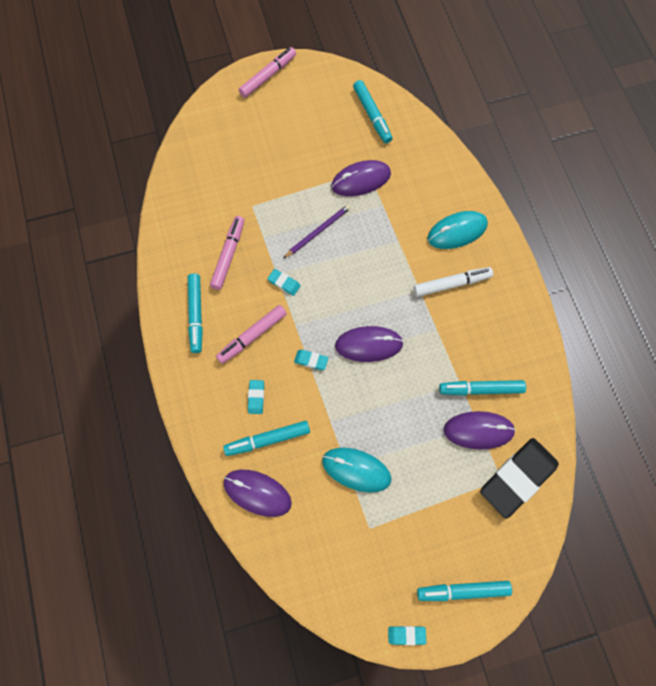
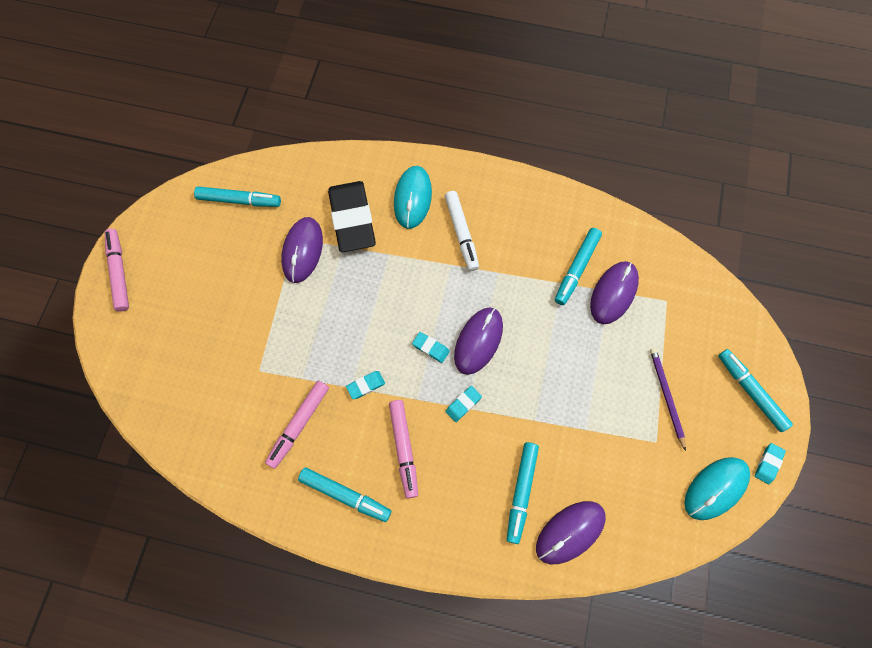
camera: 60 degrees left, 0 degrees up
pink marker [210,216,245,290] -> pink marker turned 105 degrees counterclockwise [265,381,329,469]
turquoise eraser [248,380,264,414] -> turquoise eraser moved to [412,332,450,363]
purple pencil [284,204,351,258] -> purple pencil moved to [650,348,686,451]
turquoise mouse [322,448,391,492] -> turquoise mouse moved to [684,457,750,520]
white marker [414,267,493,297] -> white marker turned 150 degrees clockwise [445,191,479,271]
turquoise marker [417,581,512,601] -> turquoise marker turned 120 degrees clockwise [718,349,793,432]
black eraser [480,438,559,519] -> black eraser moved to [328,181,376,252]

